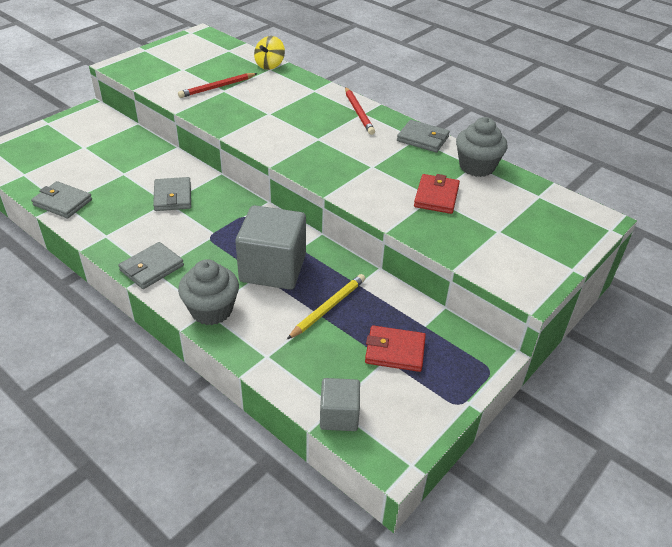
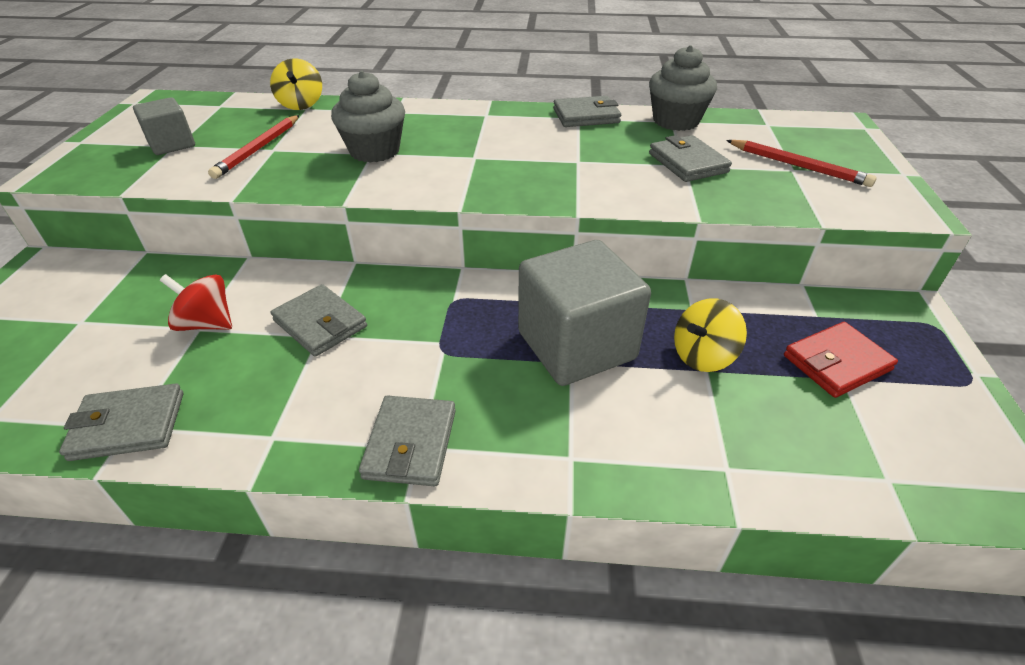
camera: 35 degrees left, 0 degrees up
grey cupcake [178,259,239,325] -> grey cupcake moved to [331,71,405,163]
yellow pencil [287,274,365,339] -> yellow spinning top [674,298,747,372]
grey cube [320,378,360,431] -> grey cube moved to [133,97,195,155]
red pencil [345,87,375,135] -> red pencil moved to [726,140,877,187]
red wallet [414,174,460,214] -> grey wallet [649,135,732,182]
none -> red spinning top [160,274,232,331]

